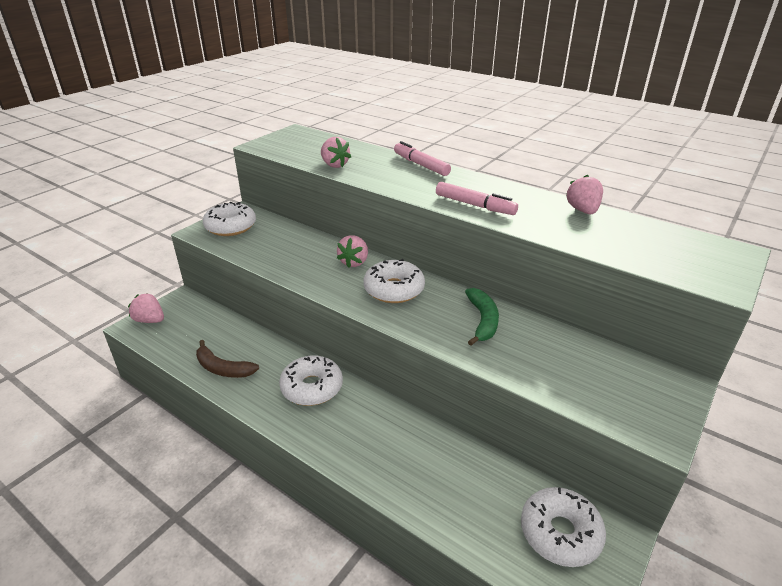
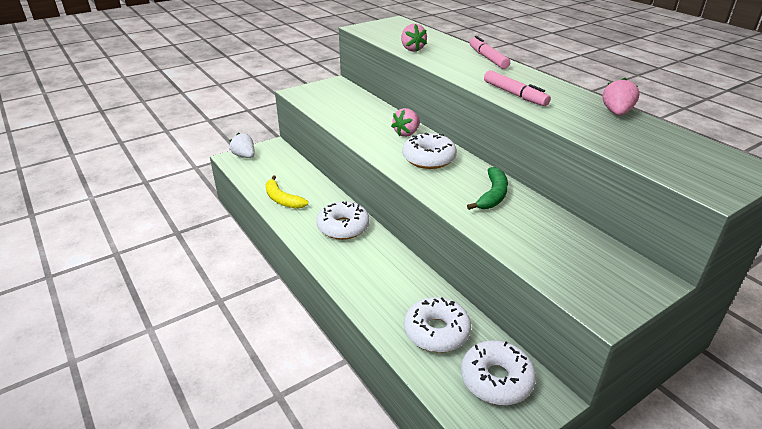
camera: 20 degrees right, 0 degrees up
pink strawberry [128,293,164,323] -> white strawberry [230,133,255,158]
brown banana [196,340,259,378] -> yellow banana [265,175,308,209]
white donut [203,202,256,236] -> white donut moved to [404,297,471,353]

